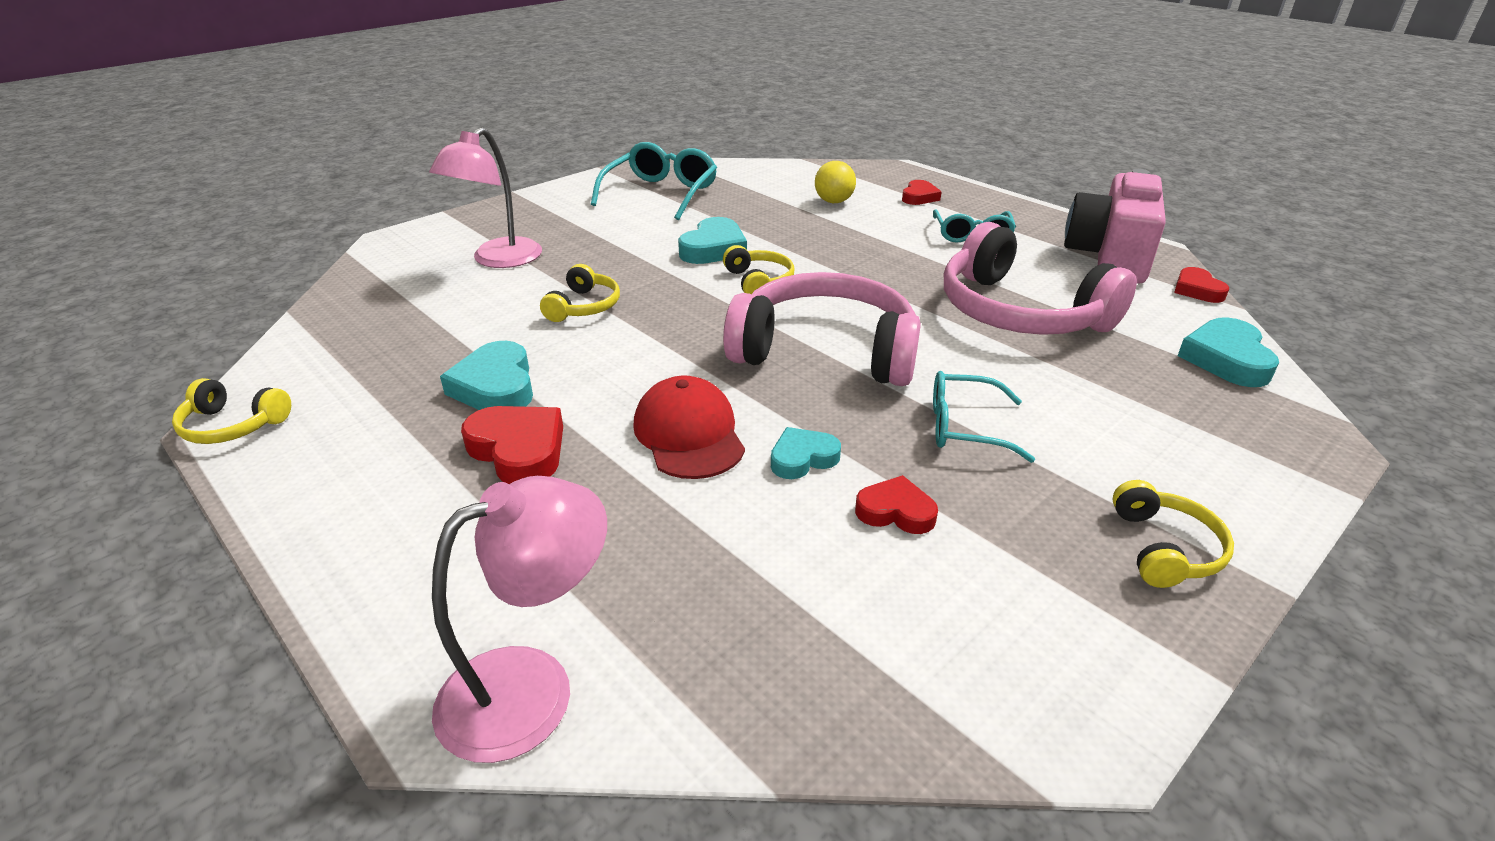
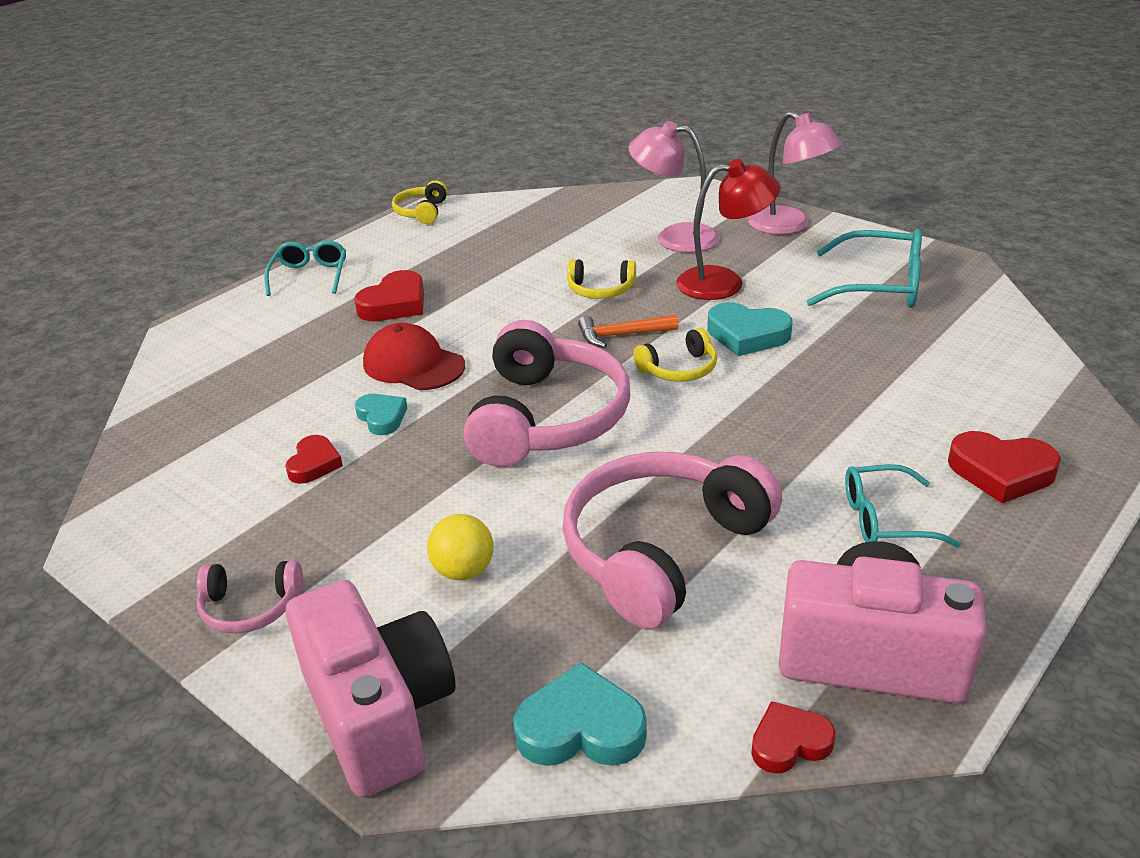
camera: 85 degrees right, 0 degrees up
pink lamp [432,476,607,763] -> pink lamp moved to [748,111,842,235]
turquoise heart [440,341,533,410] -> none
red cap [633,375,745,479] -> red cap turned 120 degrees counterclockwise [363,323,465,390]
yellow ball [815,161,856,203] -> yellow ball moved to [427,514,493,580]
red heart [902,180,941,205] -> red heart [948,431,1061,503], size x1.56
turquoise glasses [933,371,1035,463] -> turquoise glasses moved to [264,240,346,296]
yellow headphones [1112,480,1234,588] -> pink headphones [196,560,303,633]
none -> pink camera [286,580,456,798]
none -> orange hammer [578,314,678,348]
none -> red lamp [676,159,780,300]

